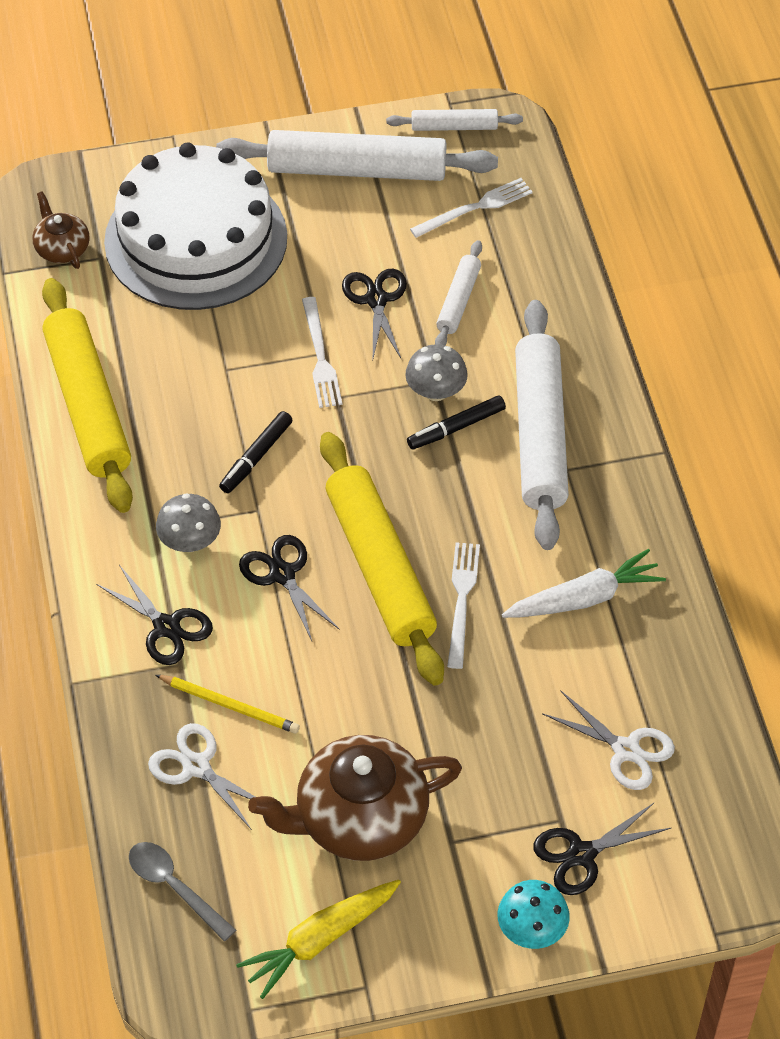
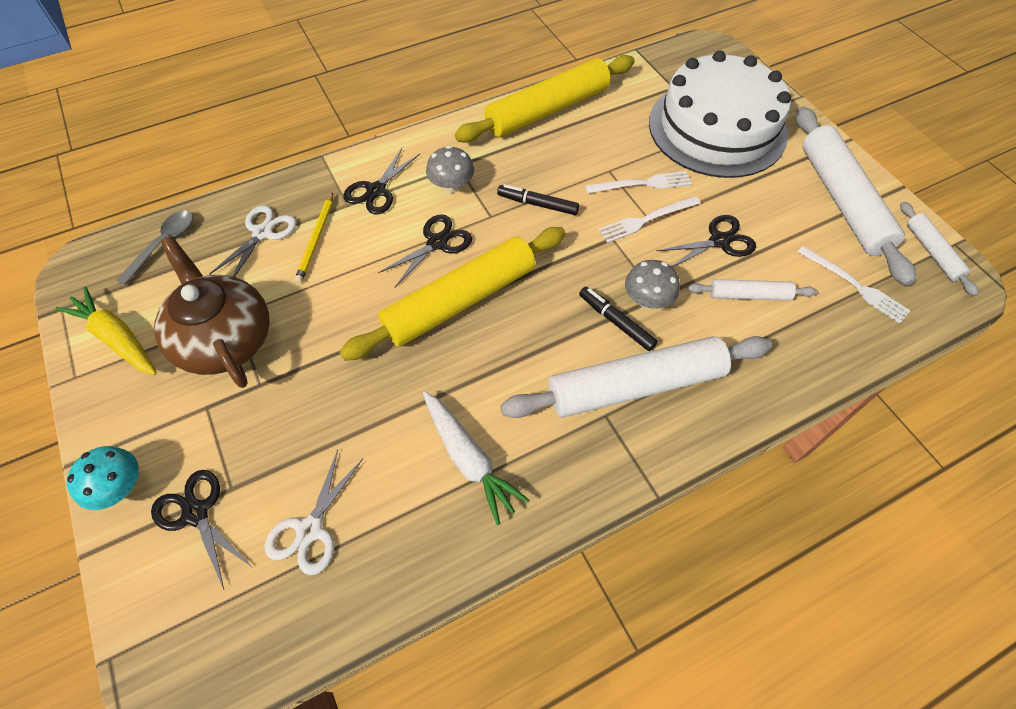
camera: 75 degrees right, 5 degrees up
brown teapot [32,191,90,269] -> none
white fork [447,542,480,669] -> white fork moved to [585,171,692,194]

